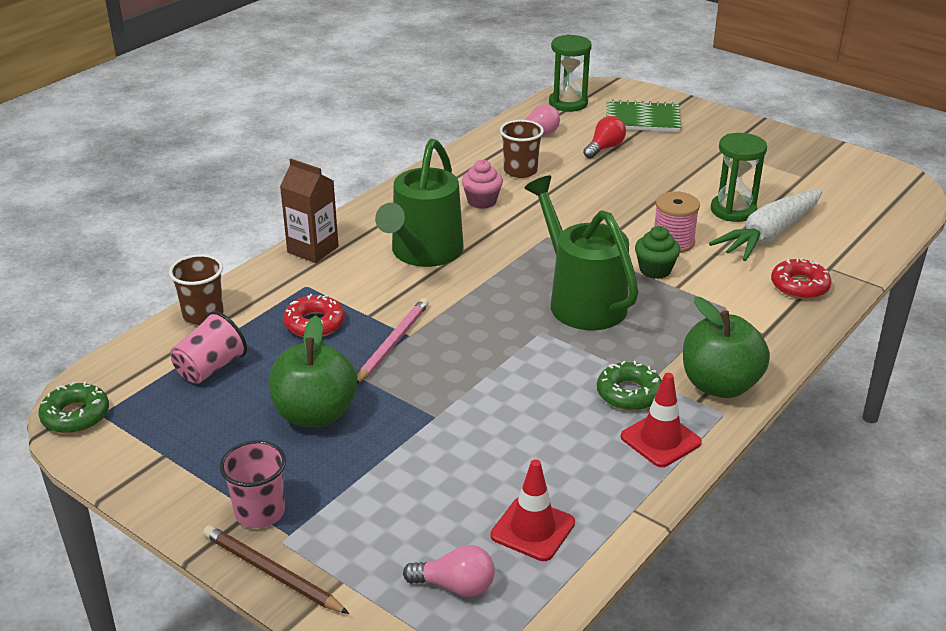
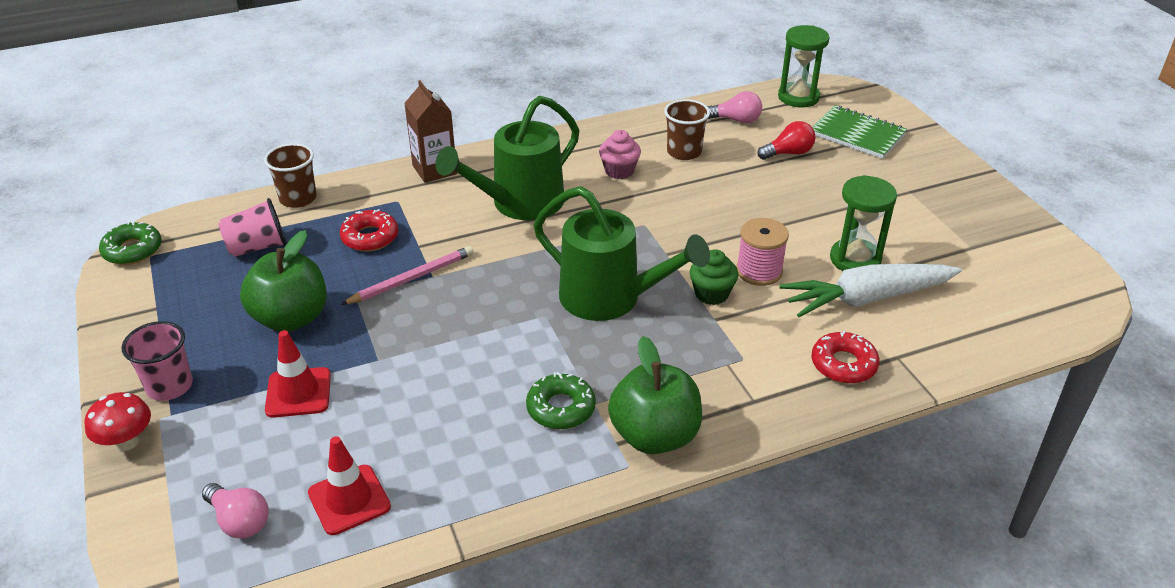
camera: 30 degrees right, 5 degrees up
brown pencil [203,525,349,614] -> red mushroom [85,392,151,451]
green watering can [524,176,638,330] -> green watering can turned 120 degrees clockwise [533,186,710,321]
red traffic cone [621,373,702,467] -> red traffic cone moved to [265,330,331,418]

